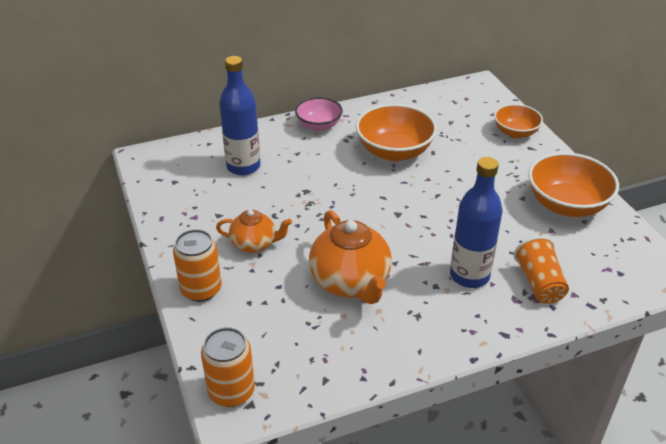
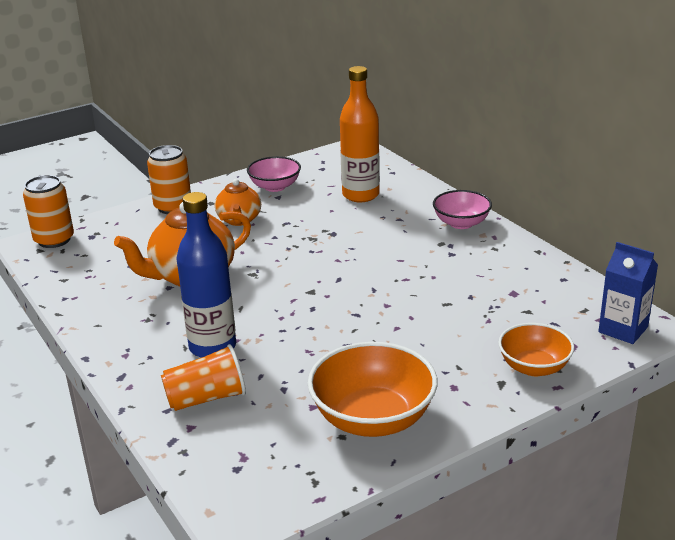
camera: 80 degrees right, 10 degrees down
blue bottle [219,56,261,175] -> orange bottle [340,66,380,202]
orange bowl [356,104,437,161] -> none
none -> pink bowl [247,156,301,192]
none -> blue carton [598,242,658,344]

